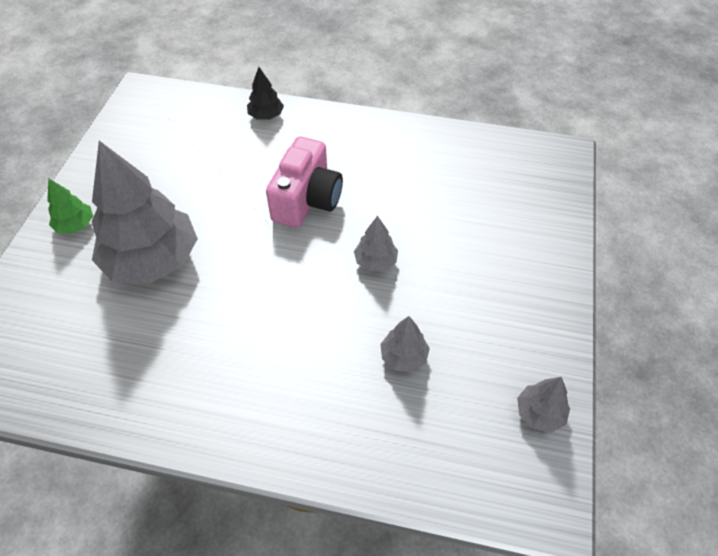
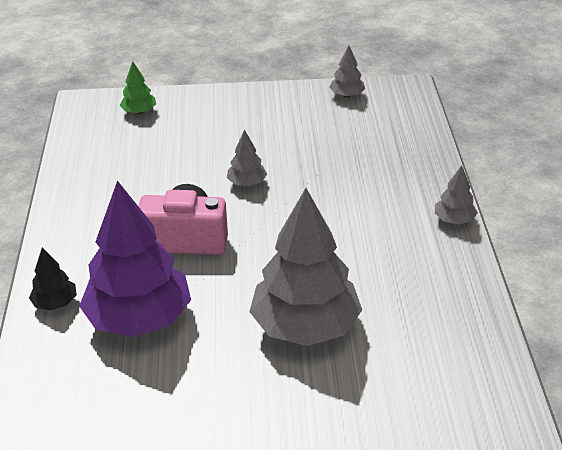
camera: 105 degrees left, 15 degrees down
green tree [47,178,93,234] -> green tree moved to [120,61,156,114]
grey tree [380,316,430,372] -> grey tree moved to [435,165,478,224]
none -> purple tree [79,180,191,337]

